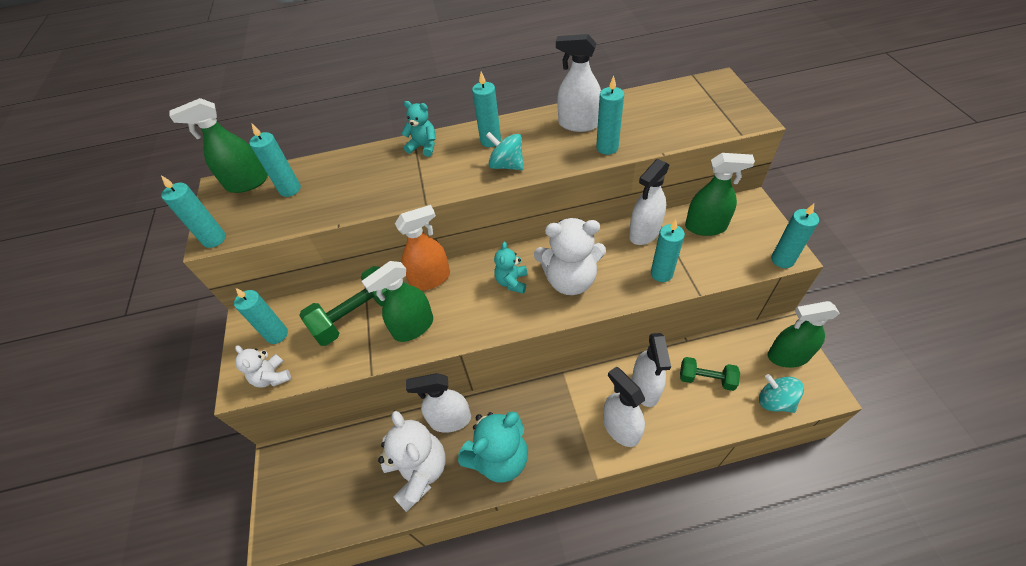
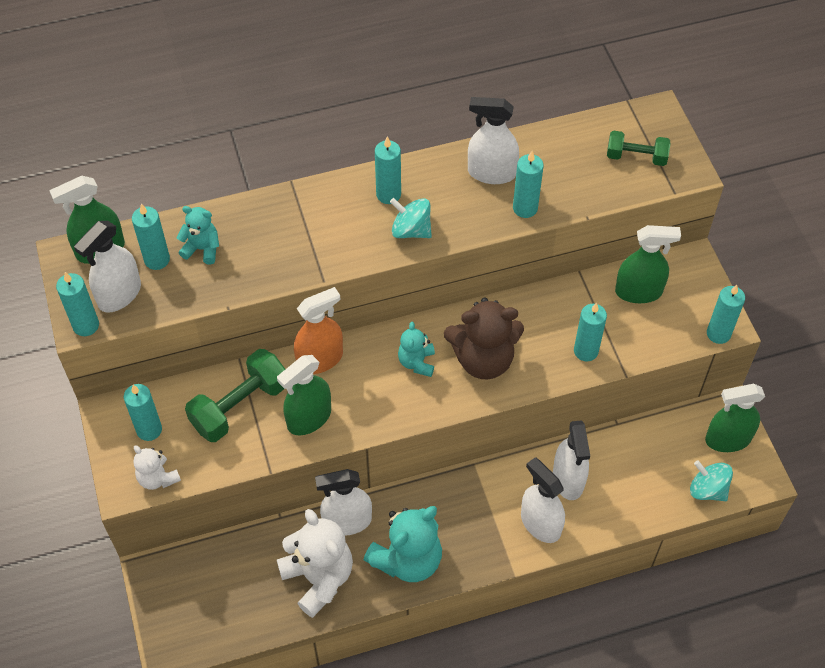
camera: 10 degrees left, 5 degrees up
turquoise teddy bear [401,101,435,157] -> turquoise teddy bear moved to [177,206,219,264]
white teddy bear [534,218,606,295] -> brown teddy bear [444,298,524,379]
white spray bottle [629,159,669,245] -> white spray bottle moved to [74,221,141,313]
green dumbbell [680,357,740,391] -> green dumbbell moved to [607,131,670,166]

